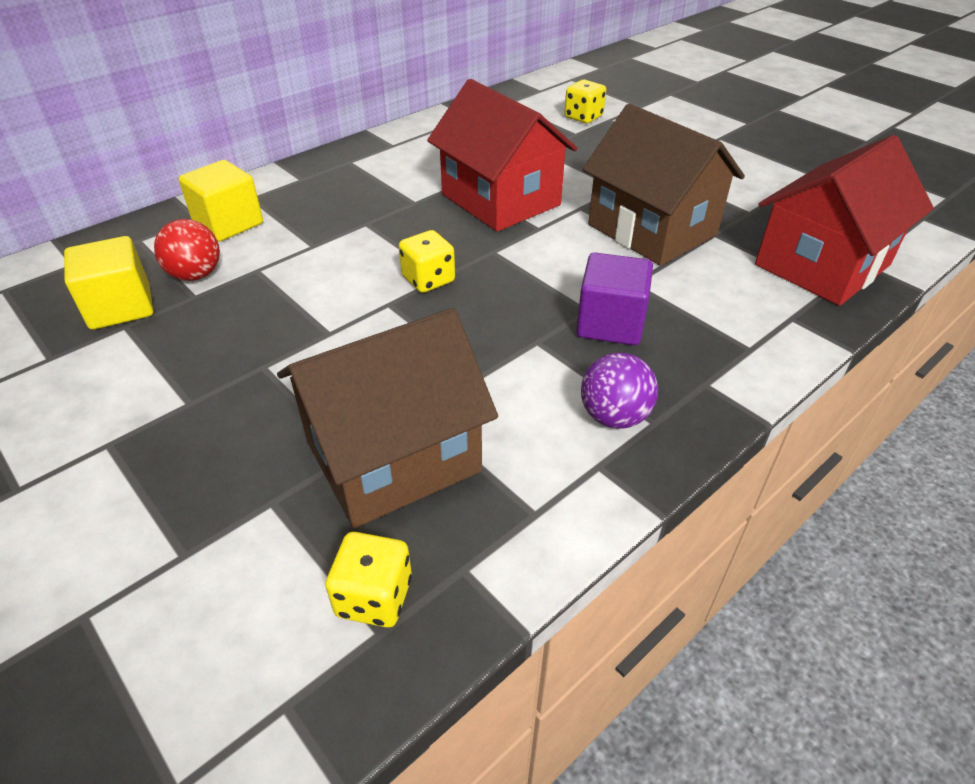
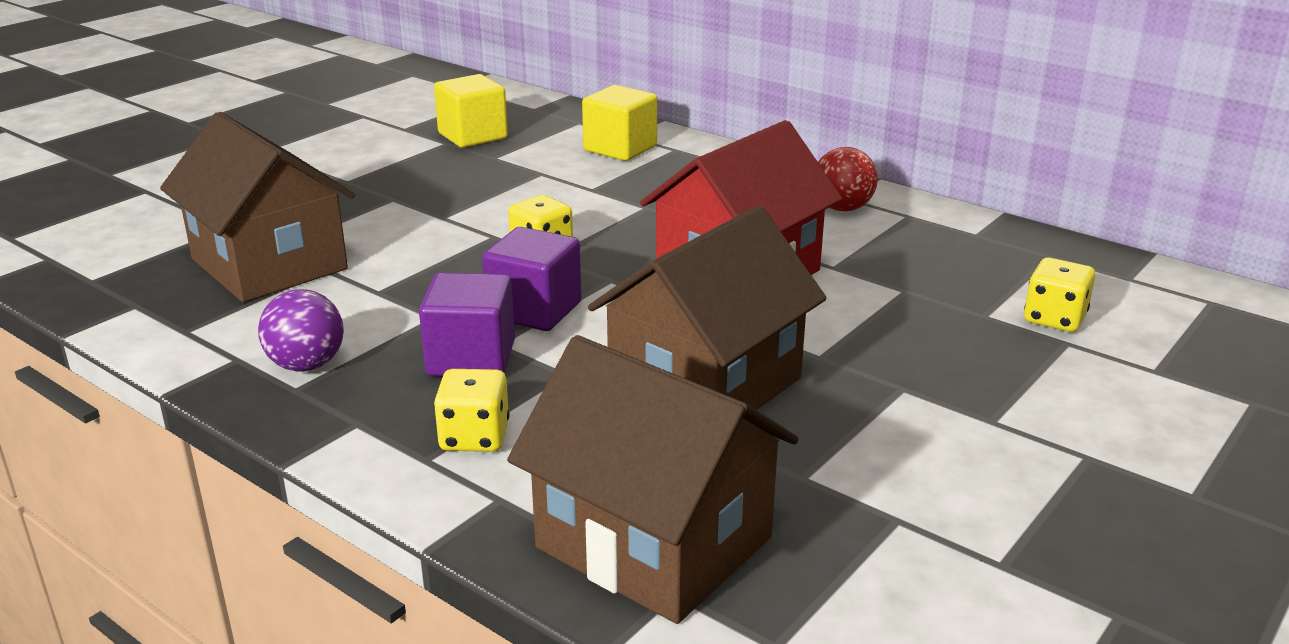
camera: 80 degrees right, 15 degrees down
red ball [154,219,220,281] -> red ball moved to [818,147,878,212]
yellow dice [326,532,412,628] -> yellow dice moved to [434,369,509,452]
red house [755,135,934,306] -> brown house [507,335,798,624]
none -> purple cube [482,227,582,331]

